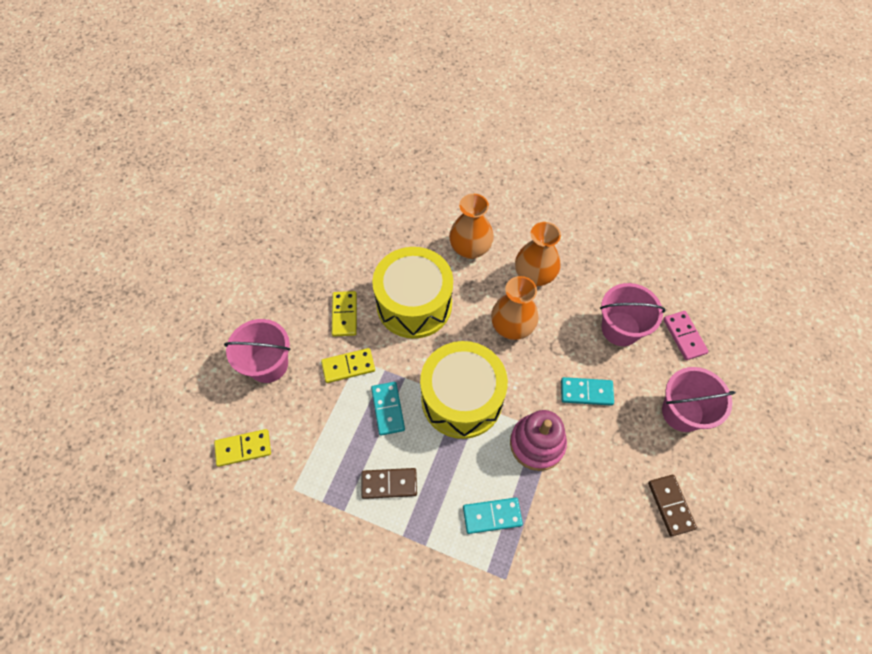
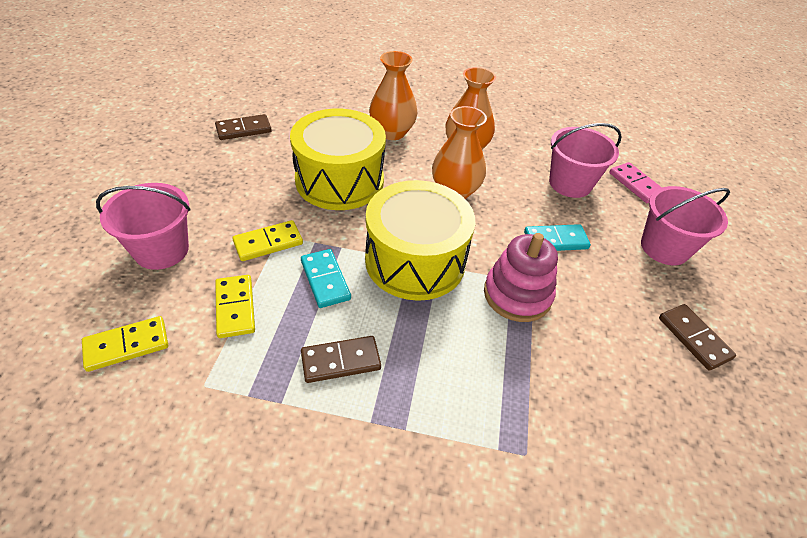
camera: 15 degrees left, 15 degrees down
yellow domino [332,291,357,337] -> yellow domino moved to [215,275,255,338]
turquoise domino [463,498,523,534] -> none
none -> brown domino [215,114,272,140]

